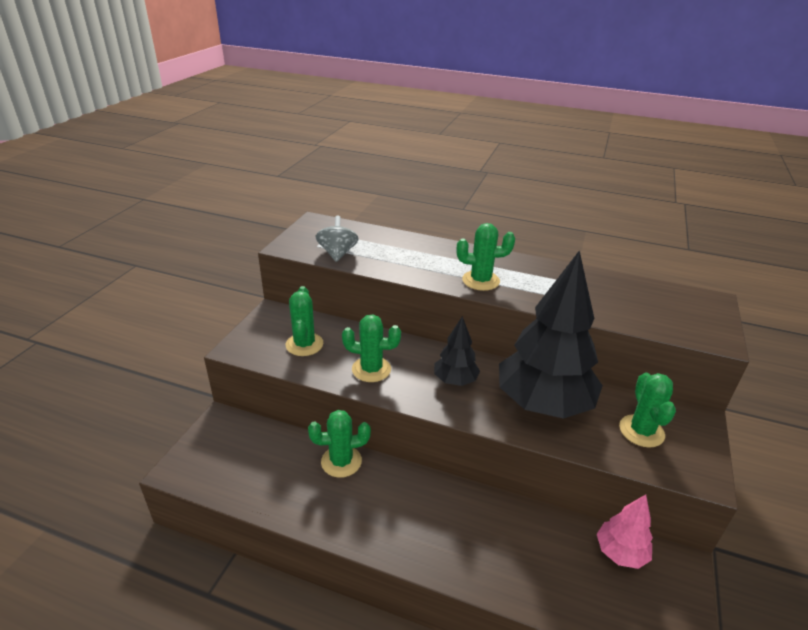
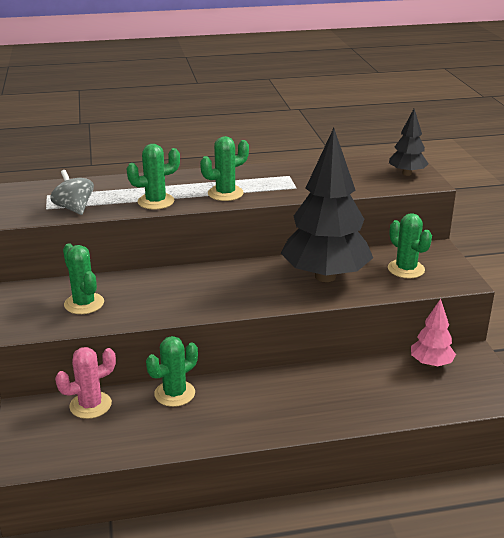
camera: 30 degrees left, 5 degrees down
green cactus [342,314,401,382] -> green cactus moved to [127,144,180,209]
black tree [434,316,480,386] -> black tree moved to [389,109,428,176]
none -> pink cactus [55,347,116,419]

